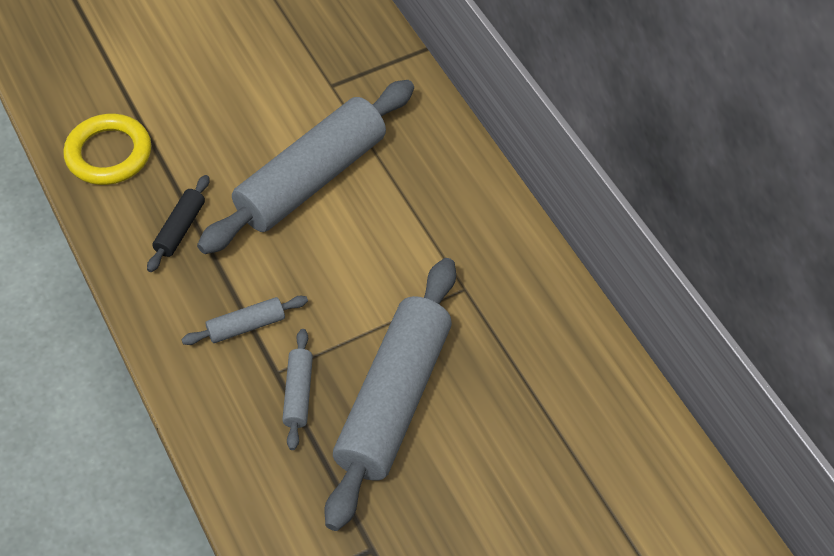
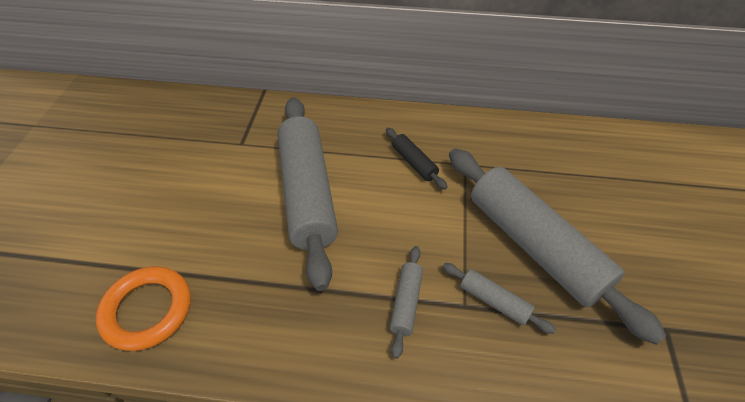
camera: 55 degrees left, 5 degrees down
yellow ring [63,114,151,185] -> orange ring [96,266,191,351]
black rolling pin [147,175,209,272] -> black rolling pin moved to [386,128,447,190]

